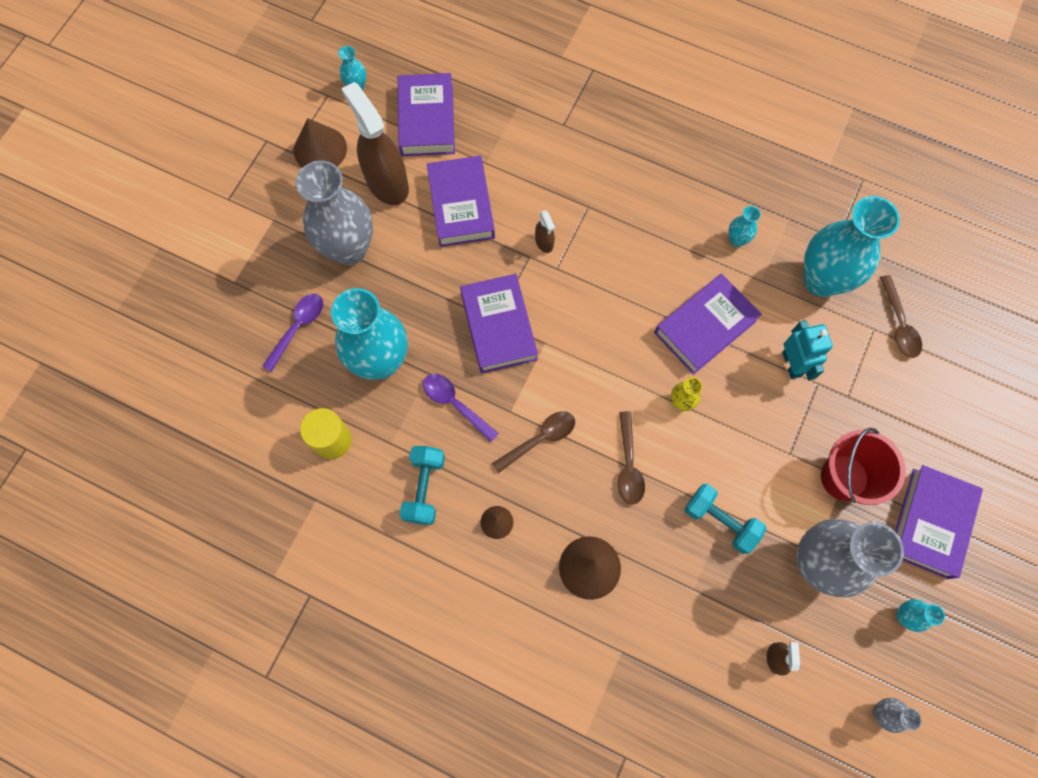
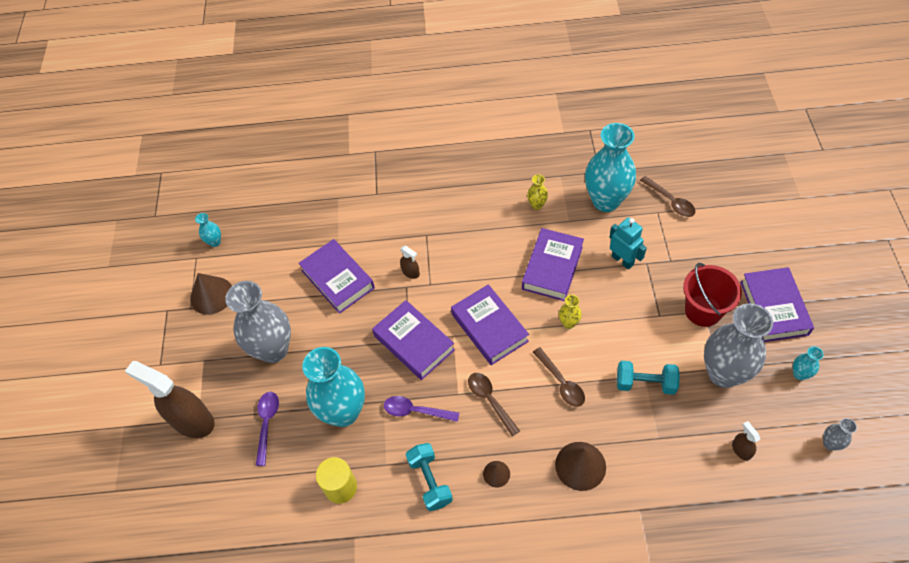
camera: 25 degrees left, 15 degrees down
brown spray bottle [341,82,409,205] -> brown spray bottle moved to [125,361,215,438]
purple book [398,73,455,156] -> purple book moved to [451,284,529,365]
brown spoon [492,411,575,473] -> brown spoon turned 60 degrees counterclockwise [468,373,520,436]
turquoise vase [728,206,761,247] -> yellow vase [527,174,548,210]

